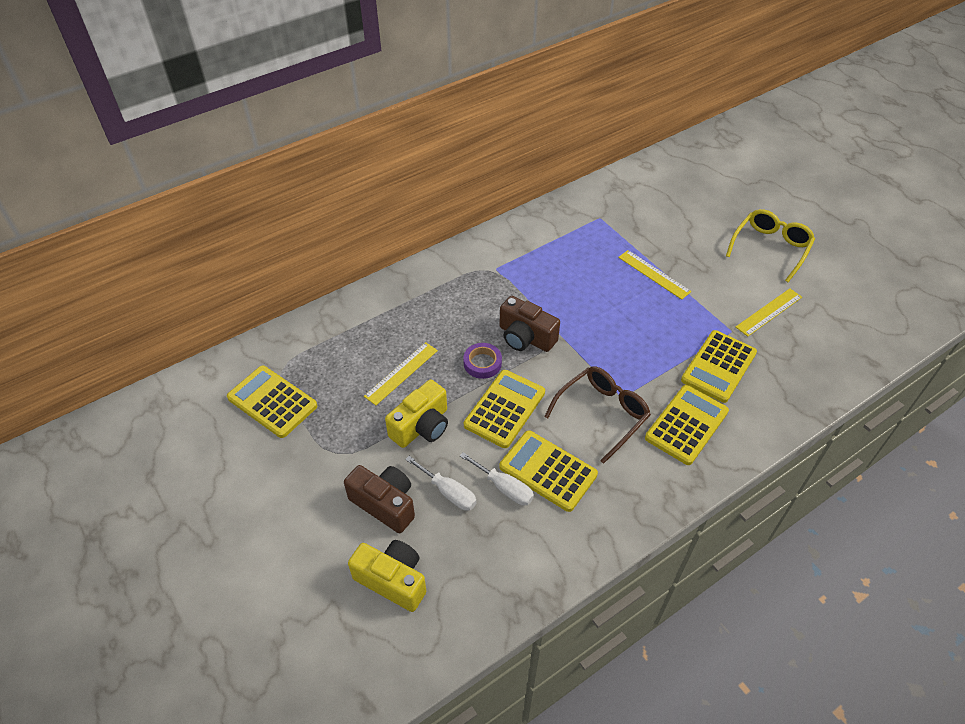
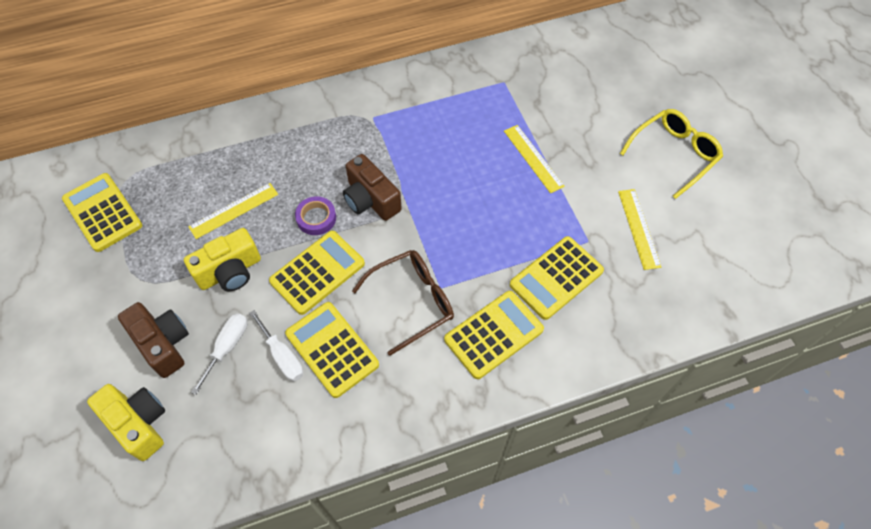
camera: 15 degrees right, 10 degrees up
white screwdriver [405,456,477,511] -> white screwdriver turned 120 degrees counterclockwise [191,313,247,395]
yellow ruler [736,288,802,337] -> yellow ruler turned 75 degrees counterclockwise [618,189,661,270]

